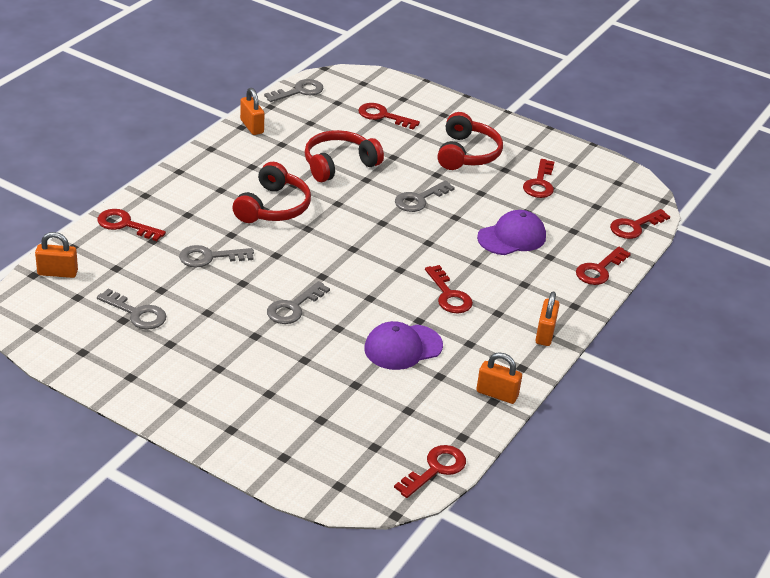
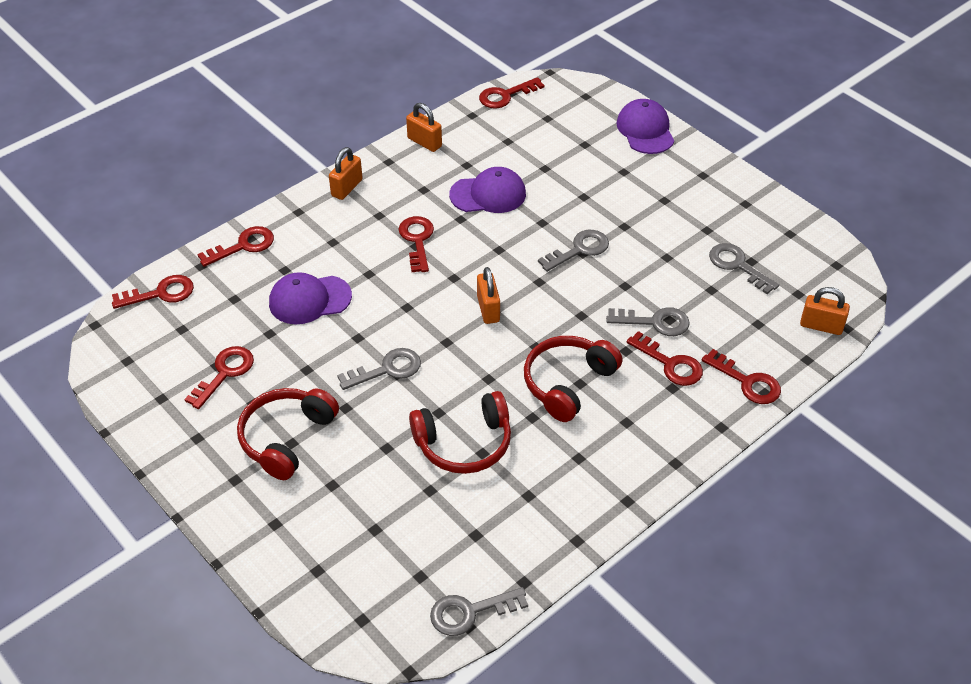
camera: 160 degrees left, 10 degrees up
orange padlock [240,88,264,135] -> orange padlock moved to [477,267,500,324]
red key [358,103,420,130] -> red key moved to [627,331,703,386]
none -> purple cap [616,99,674,154]

